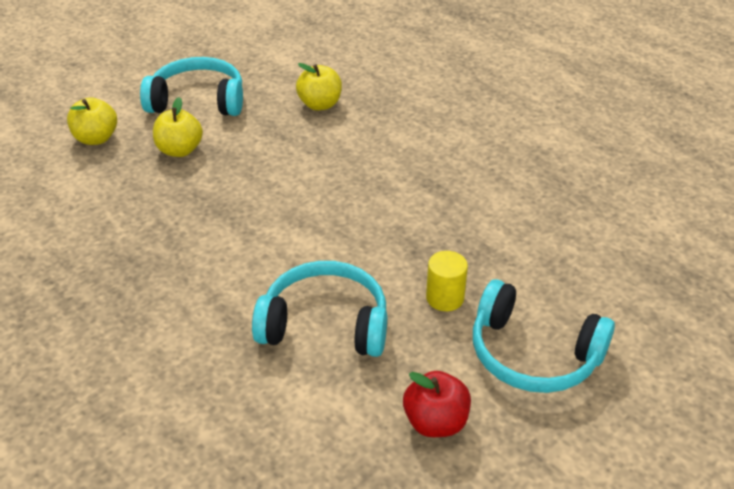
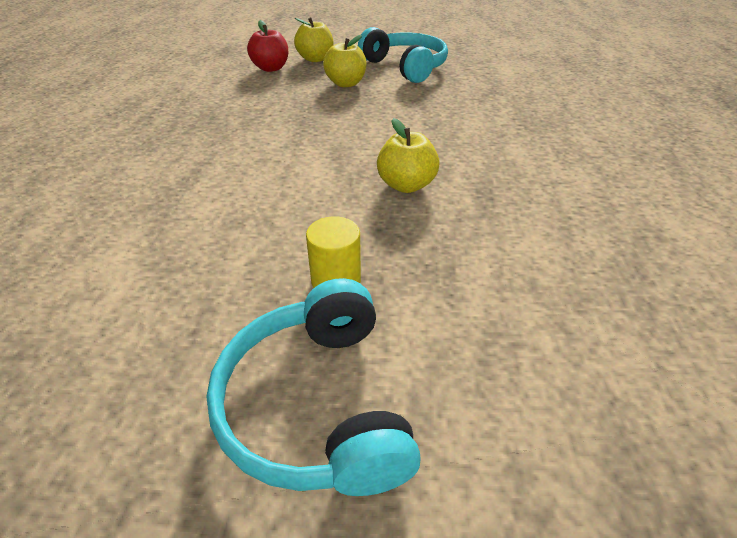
camera: 50 degrees right, 0 degrees up
turquoise headphones [252,261,387,357] -> none
yellow apple [296,63,342,110] -> yellow apple moved to [377,118,440,193]
red apple [403,371,471,437] -> red apple moved to [247,20,288,72]

